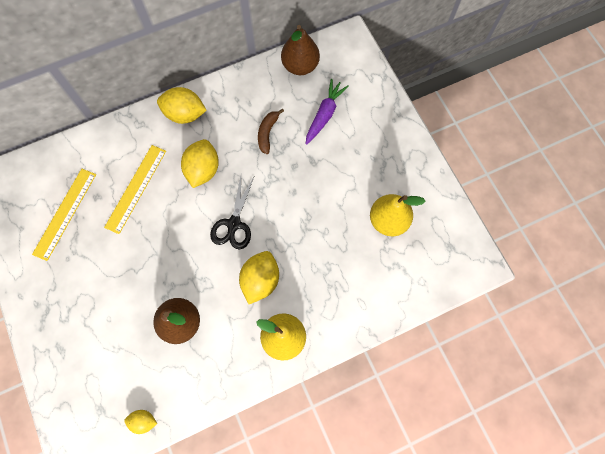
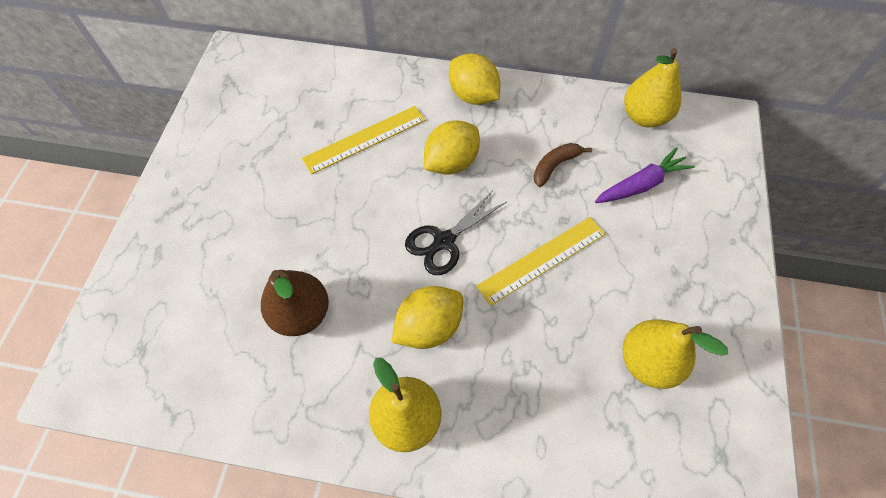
camera: 35 degrees right, 10 degrees down
yellow ruler [32,169,96,261] -> yellow ruler moved to [476,217,606,306]
yellow lemon [124,410,157,434] -> none
brown pear [281,25,320,75] -> yellow pear [624,48,682,127]

